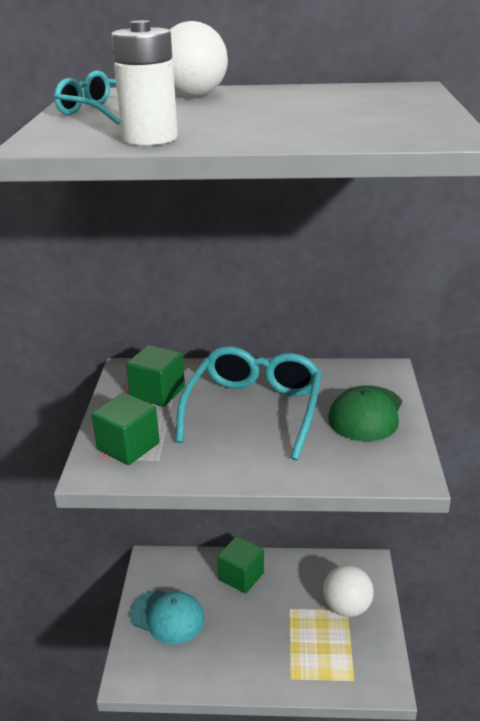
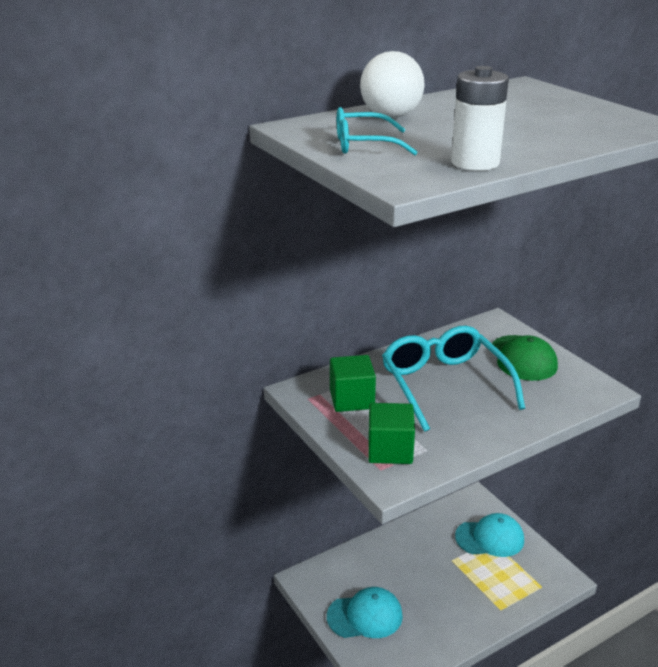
camera: 35 degrees left, 0 degrees up
green cube [217,536,264,594] -> none
white ball [323,565,374,617] -> turquoise cap [455,513,524,557]

